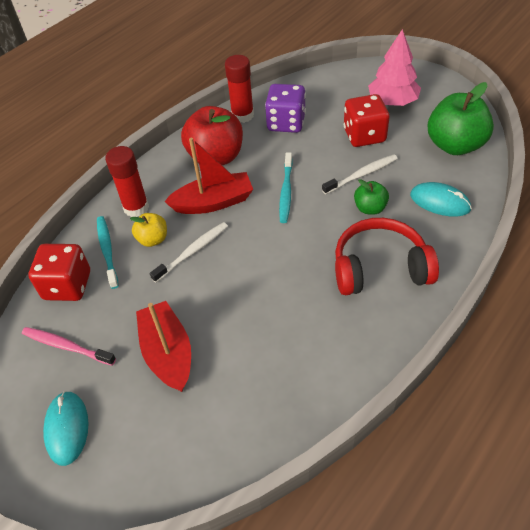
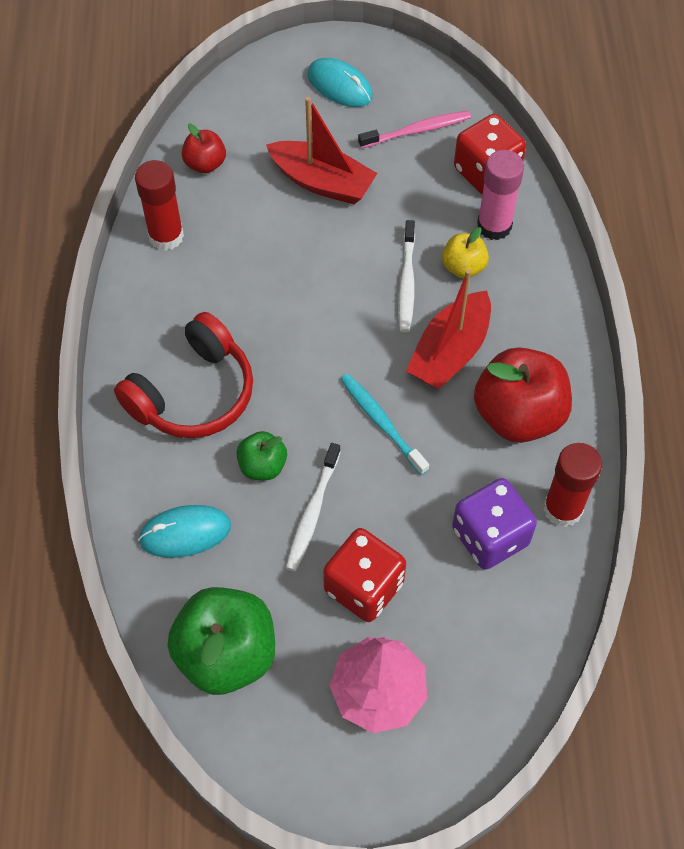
camera: 135 degrees right, 10 degrees up
turquoise toothbrush [97,216,119,289] -> pink glue stick [477,150,524,240]
red glue stick [105,146,149,217] -> red glue stick moved to [135,160,184,251]
none -> red apple [182,124,226,173]

